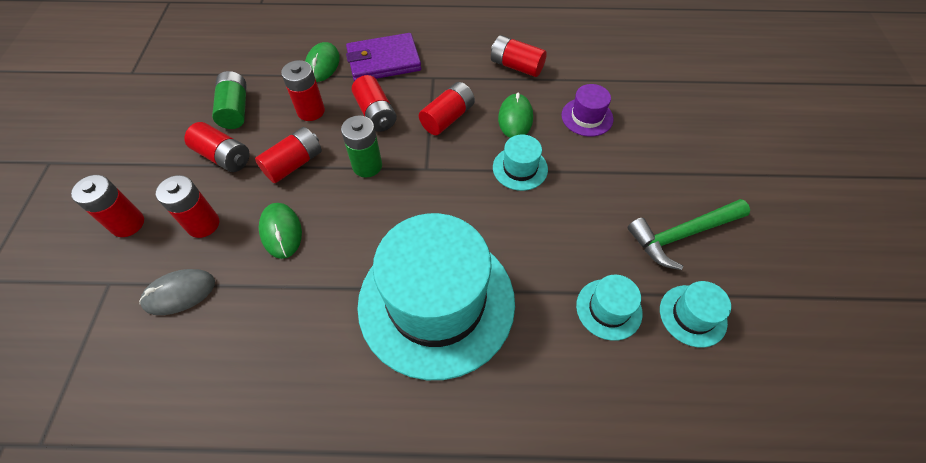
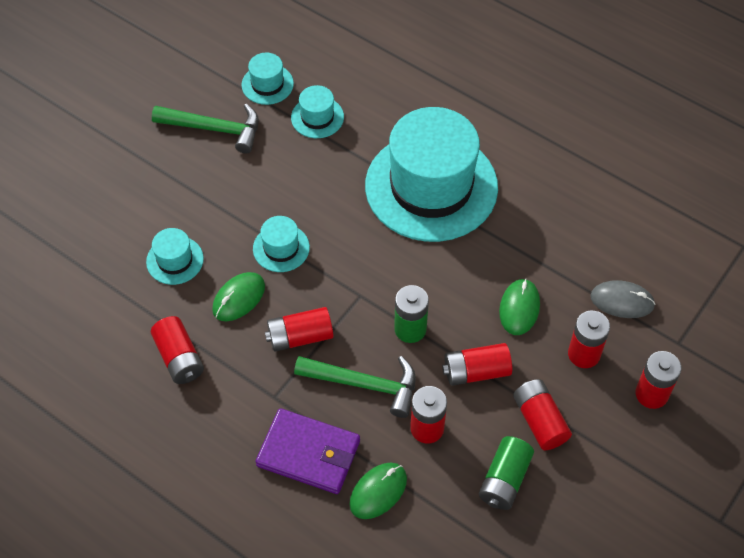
camera: 145 degrees left, 0 degrees up
red battery [352,75,397,132] -> green hammer [294,356,416,418]
purple hat [561,84,613,137] -> turquoise hat [146,228,204,285]

